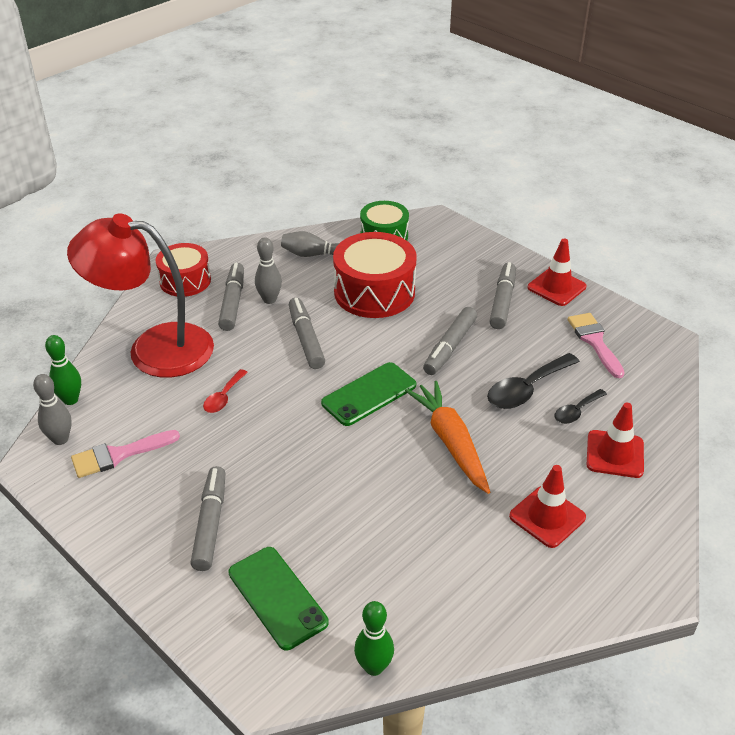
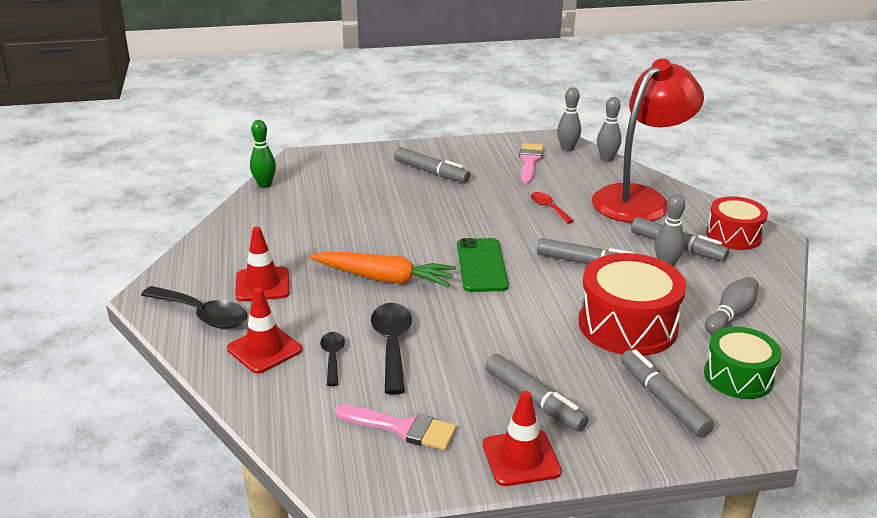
camera: 125 degrees right, 10 degrees down
green bowling pin [45,335,81,405] -> grey bowling pin [597,97,622,162]
green phone [228,547,329,650] -> none
grey marker [423,307,477,375] -> grey marker moved to [621,349,714,438]
none -> black spoon [141,286,248,329]

